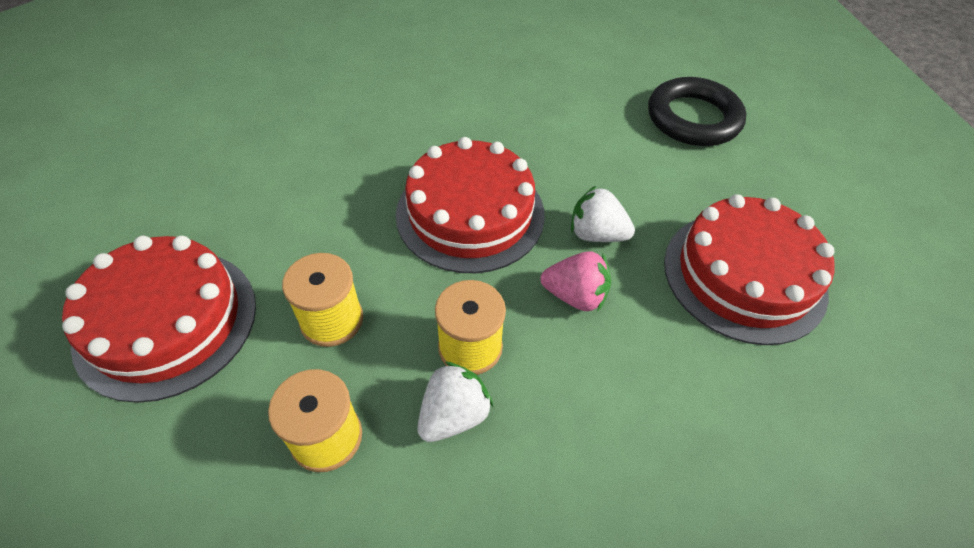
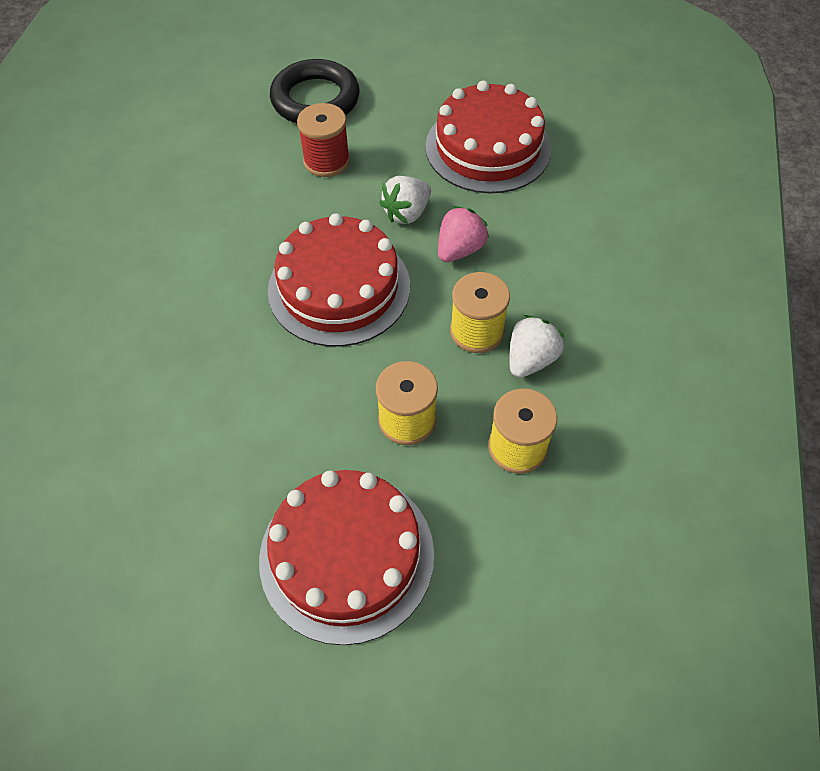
camera: 65 degrees left, 5 degrees up
white strawberry [417,362,493,442] -> white strawberry turned 60 degrees clockwise [509,315,564,378]
none -> red spool [297,103,350,177]

